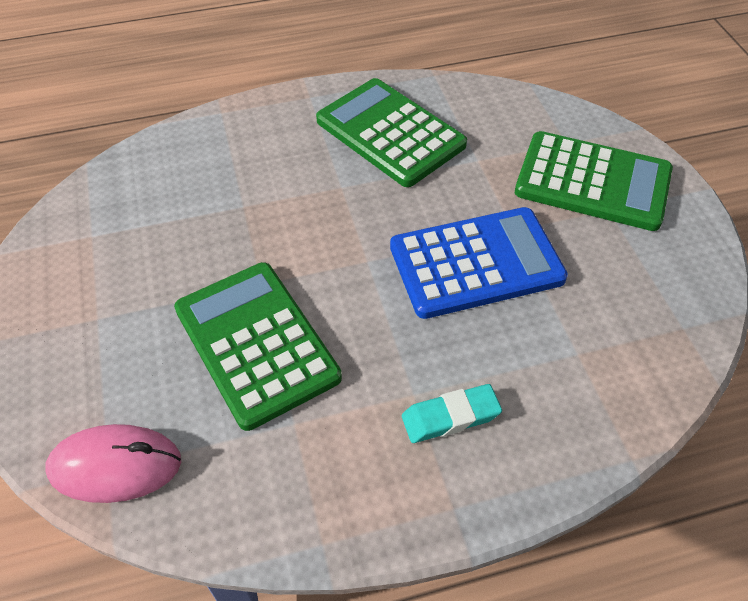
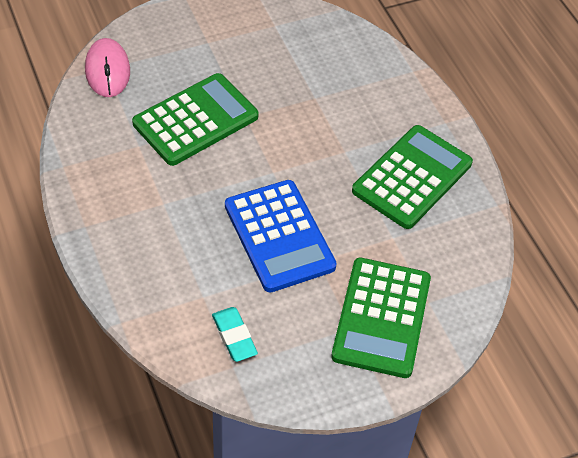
camera: 80 degrees right, 0 degrees up
turquoise eraser [402,384,502,443] -> turquoise eraser moved to [212,307,258,362]

